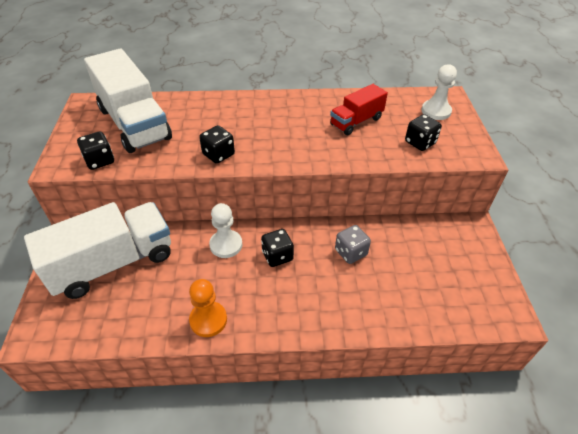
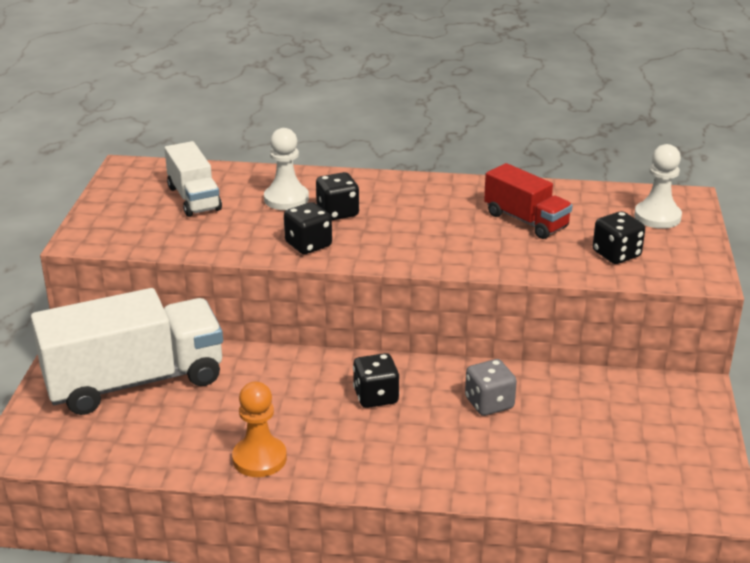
camera: 10 degrees right, 15 degrees down
black dice [77,131,114,170] -> black dice moved to [316,172,359,220]
white truck [84,48,172,153] -> white truck [164,141,222,217], size x0.55
white pawn [209,203,242,258] -> white pawn moved to [264,128,309,210]
red truck [330,84,388,135] -> red truck turned 105 degrees counterclockwise [484,163,573,239]

